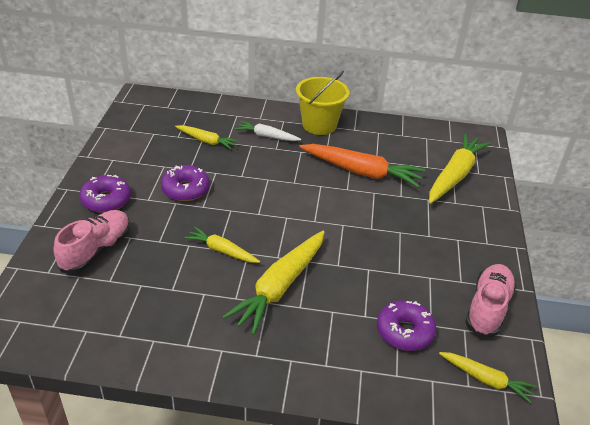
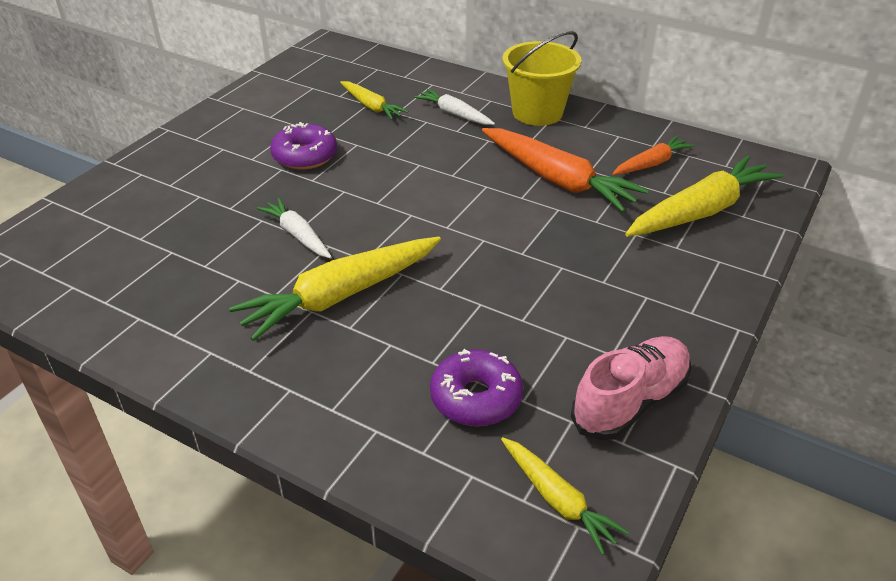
camera: 25 degrees right, 0 degrees up
pink shoe [54,210,130,273] -> none
purple donut [79,175,131,213] -> none
yellow carrot [184,227,260,263] -> white carrot [257,198,332,259]
none -> orange carrot [612,135,695,175]

